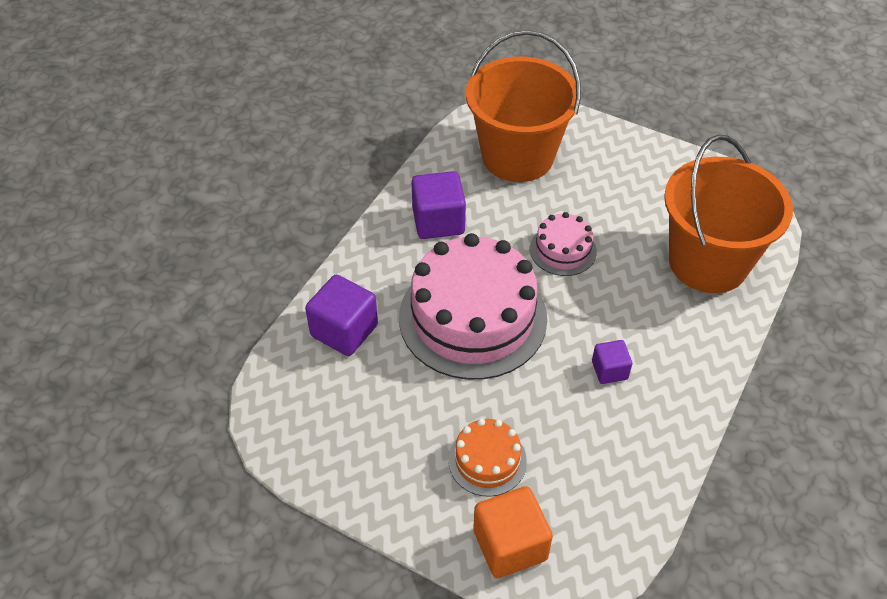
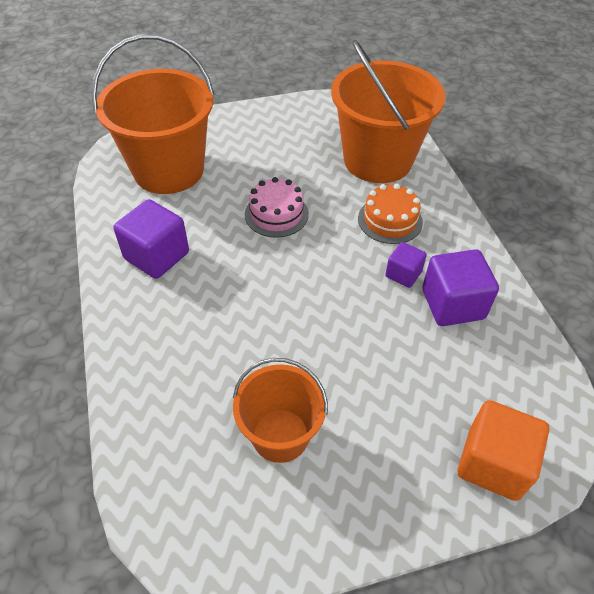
camera: 45 degrees left, 0 degrees up
purple cube [305,274,378,356] -> purple cube moved to [422,249,499,326]
pink cake [399,233,547,380] -> none
orange cake [448,418,527,497] -> orange cake moved to [358,184,423,244]
none -> orange bucket [233,358,328,463]

